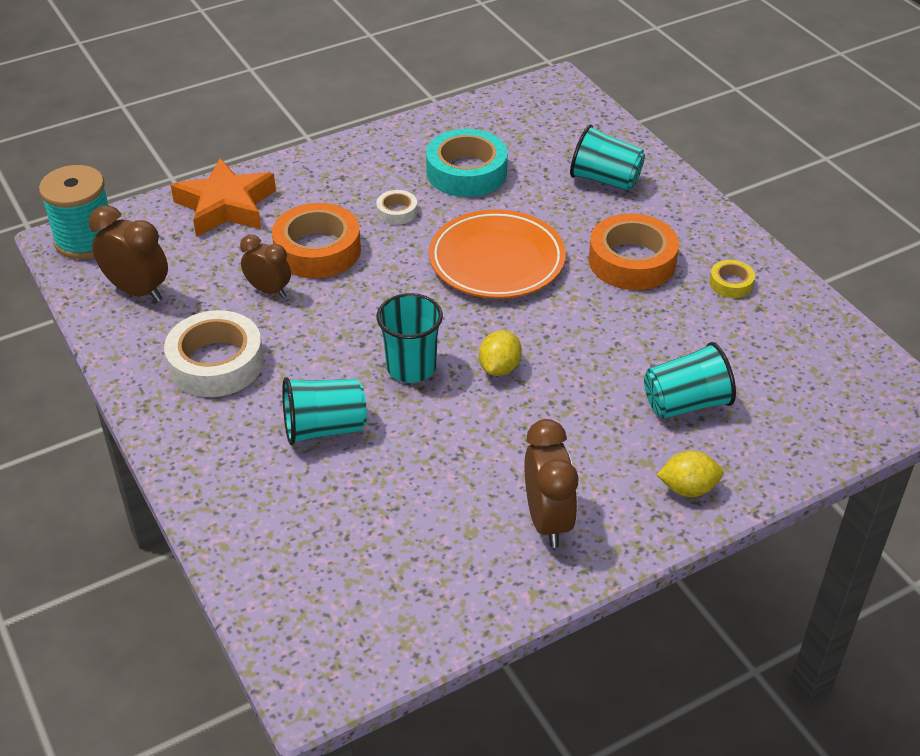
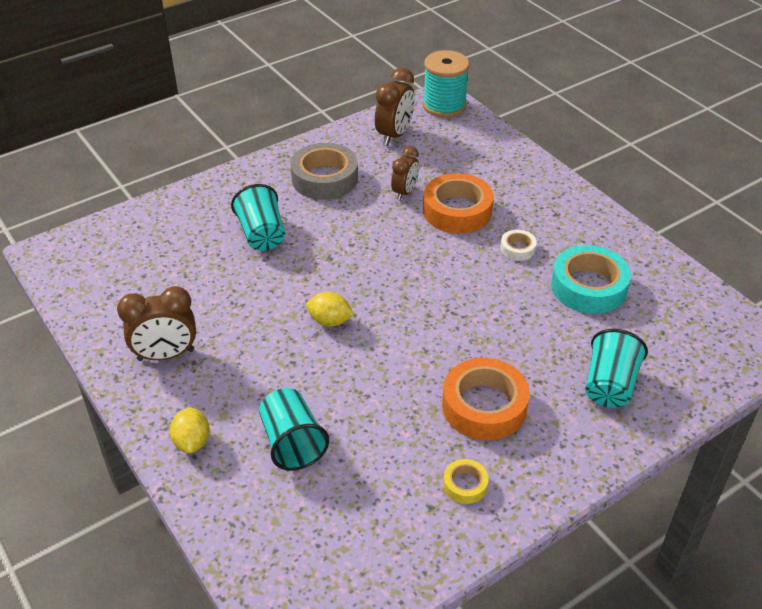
camera: 85 degrees right, 0 degrees up
white tape [164,310,264,397] -> grey tape [290,143,358,200]
orange star [171,158,276,237] -> none
turquoise cup [377,293,443,383] -> none
orange plate [429,209,566,299] -> none

